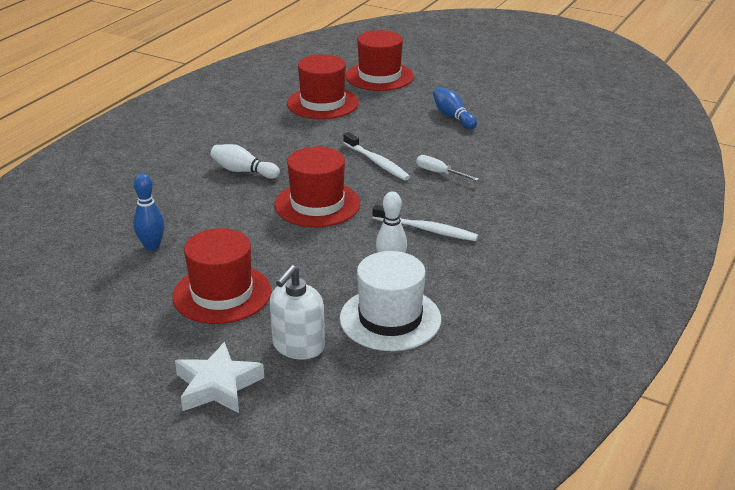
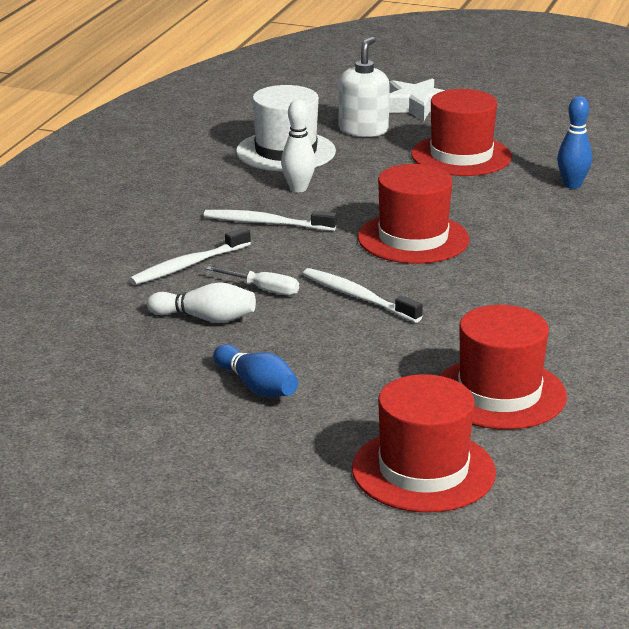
camera: 170 degrees right, 5 degrees down
white bowling pin [211,144,280,179] -> white bowling pin moved to [147,282,256,323]
none -> white toothbrush [129,228,251,285]

